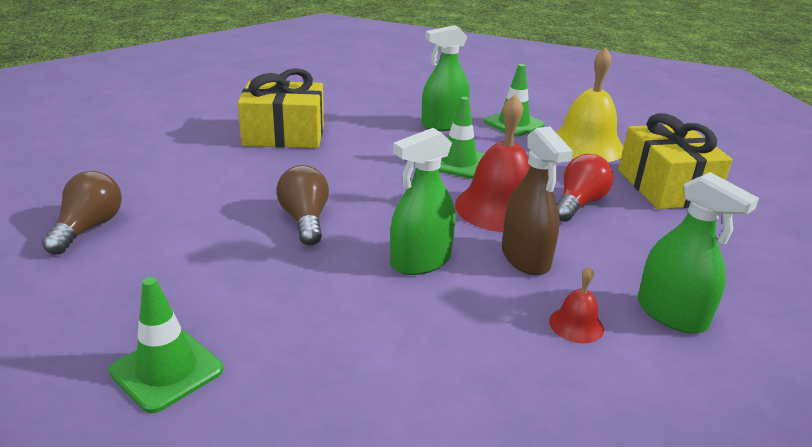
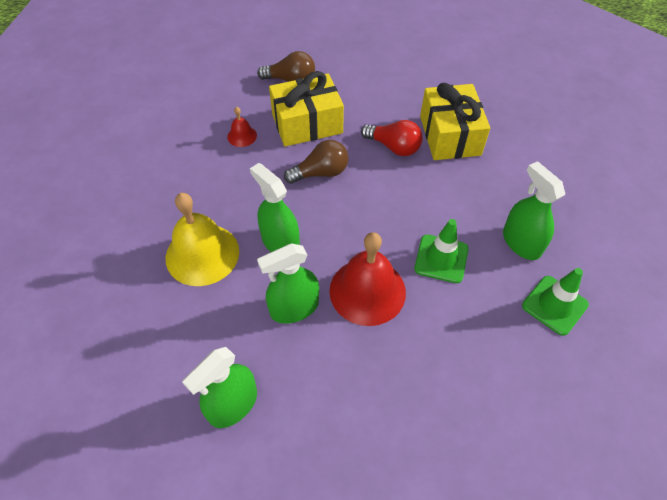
camera: 85 degrees right, 25 degrees up
green traffic cone [109,277,223,413] -> none
brown spray bottle [502,127,573,275] -> green spray bottle [257,243,319,324]
red bell [549,267,604,343] -> red bell moved to [227,107,257,147]
yellow bell [556,47,624,162] -> yellow bell moved to [166,193,239,286]
red light bulb [557,154,613,222] -> red light bulb moved to [361,120,423,156]
yellow gift [619,113,732,209] -> yellow gift moved to [269,71,344,147]

